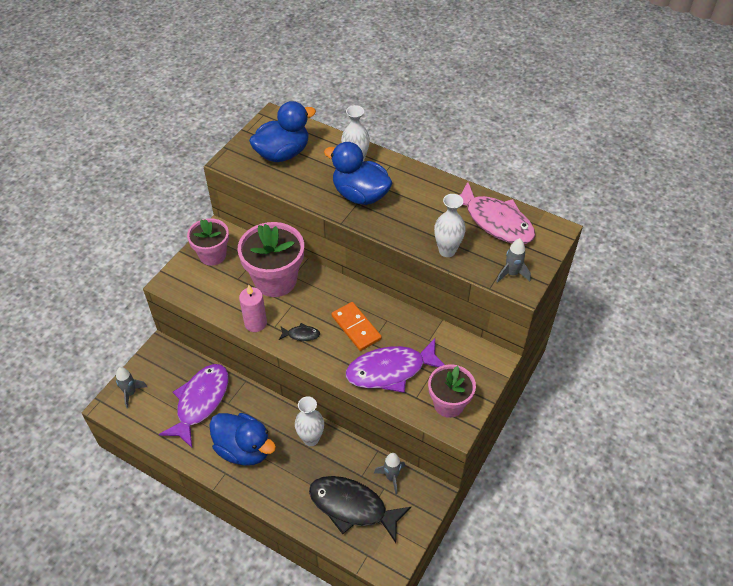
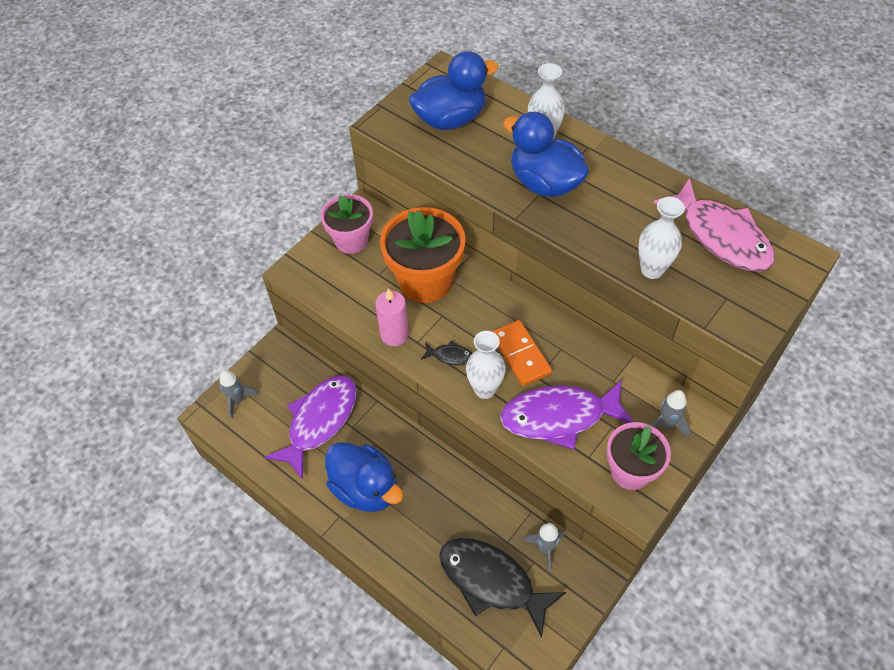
camera: 10 degrees right, 5 degrees up
pink flower pot [237,222,304,297] -> orange flower pot [380,207,466,303]
white vase [295,396,324,446] -> white vase moved to [466,331,506,399]
grey rocket [496,238,531,283] -> grey rocket moved to [651,390,690,437]

